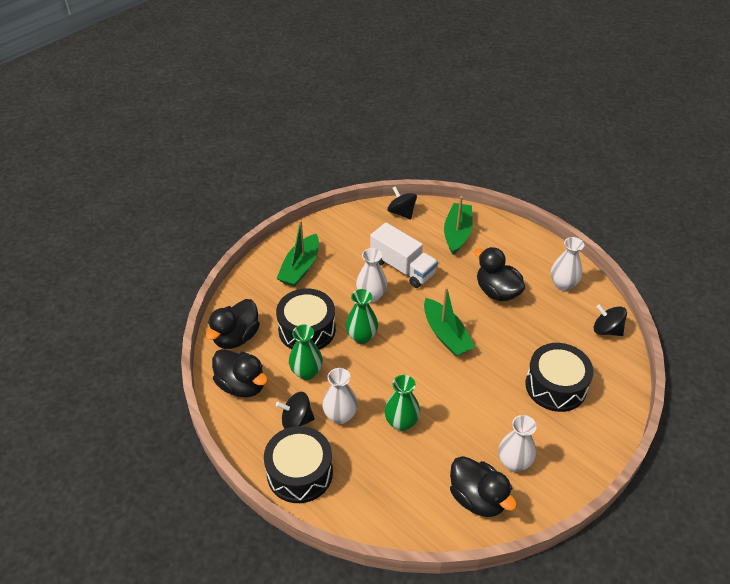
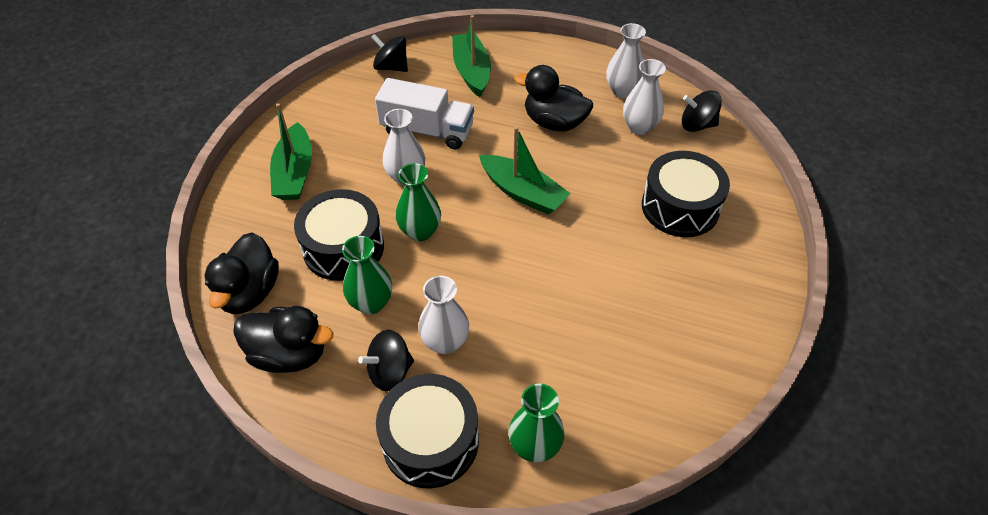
camera: 25 degrees left, 5 degrees up
green vase [385,375,420,431] -> green vase moved to [508,384,565,462]
black duck [450,456,517,517] -> none
white vase [498,415,537,472] -> white vase moved to [623,59,666,135]

